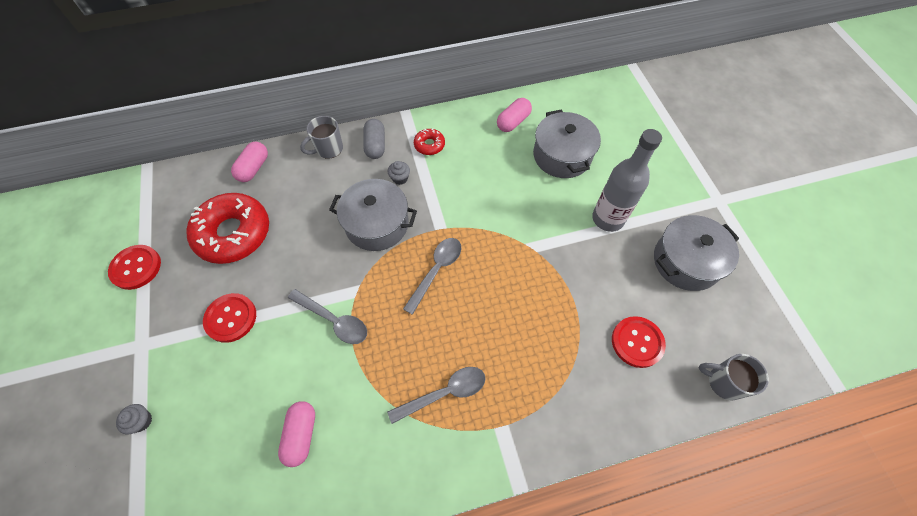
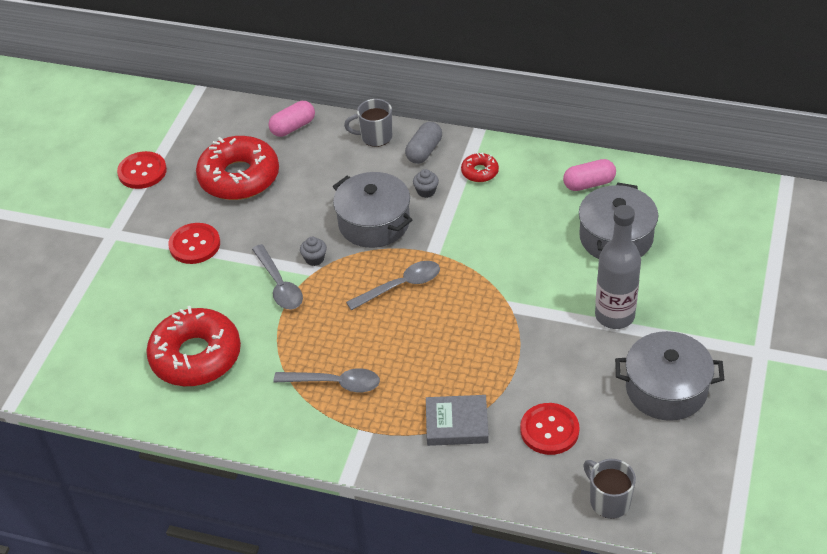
camera: 35 degrees right, 15 degrees down
grey cupcake [116,404,152,435] -> grey cupcake moved to [300,237,327,266]
pink capsule [278,401,315,467] -> red donut [146,306,241,386]
none -> grey book [426,395,489,446]

